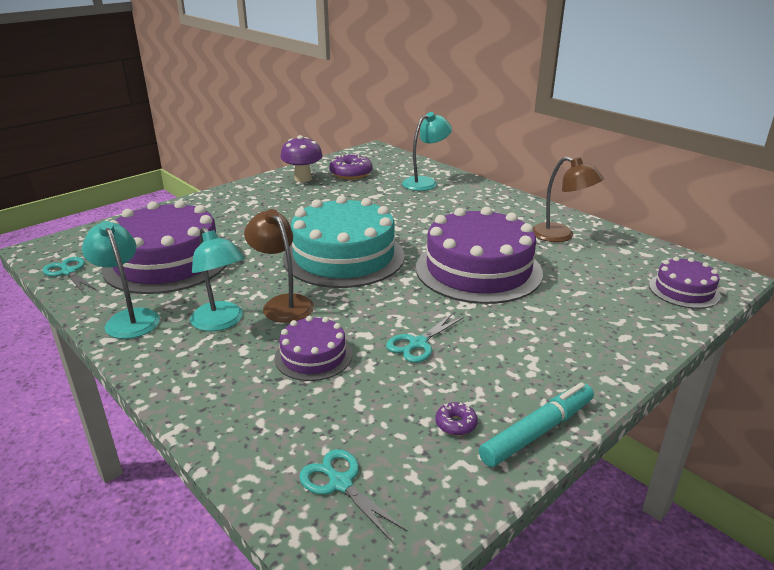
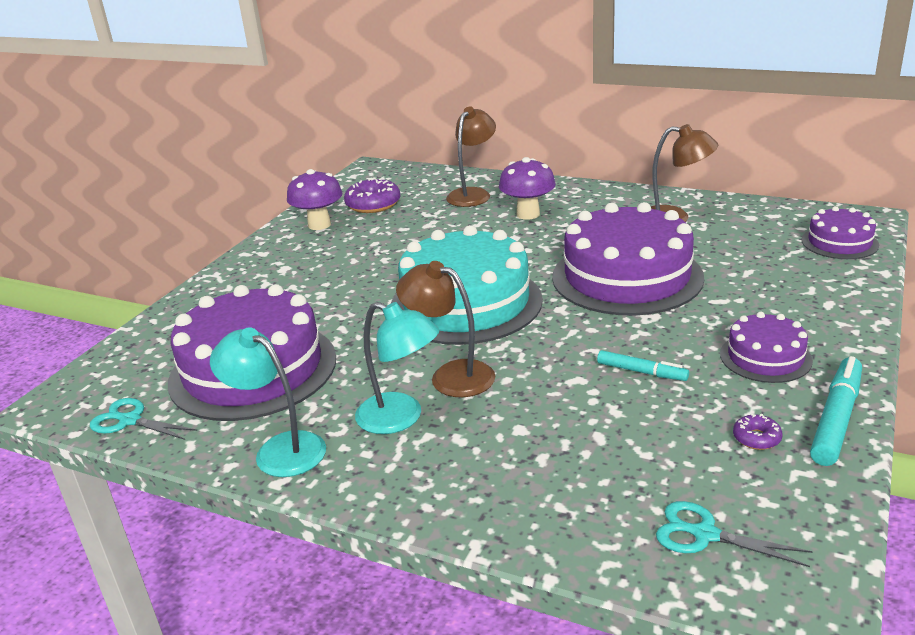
camera: 20 degrees left, 0 degrees up
purple cake [275,316,352,381] -> purple cake moved to [720,312,813,383]
turquoise scissors [386,313,464,363] -> turquoise marker [597,350,689,381]
turquoise lamp [402,112,452,191] -> brown lamp [446,106,496,207]
none -> purple mushroom [499,157,556,220]

